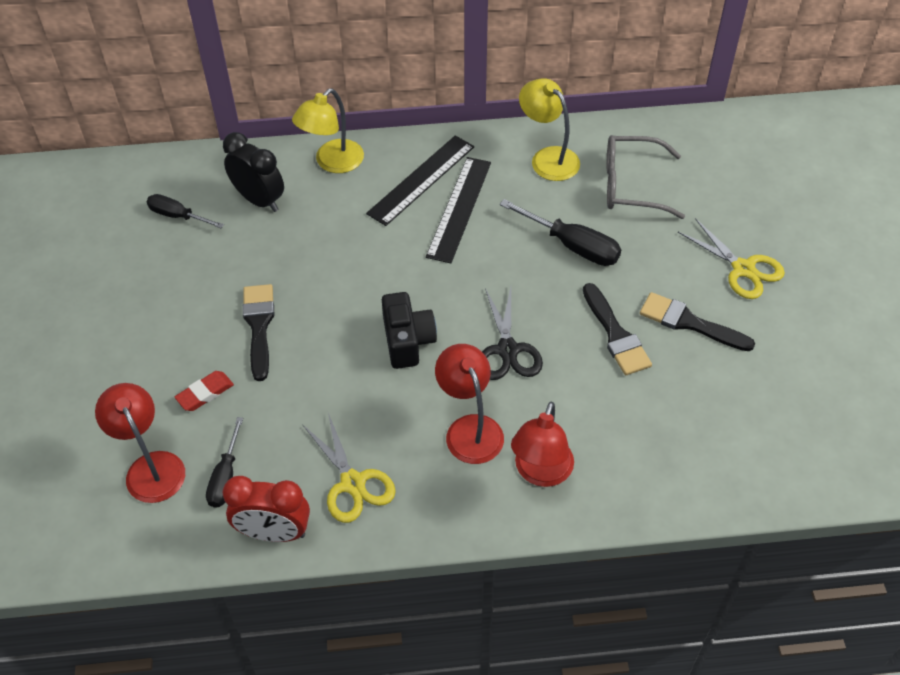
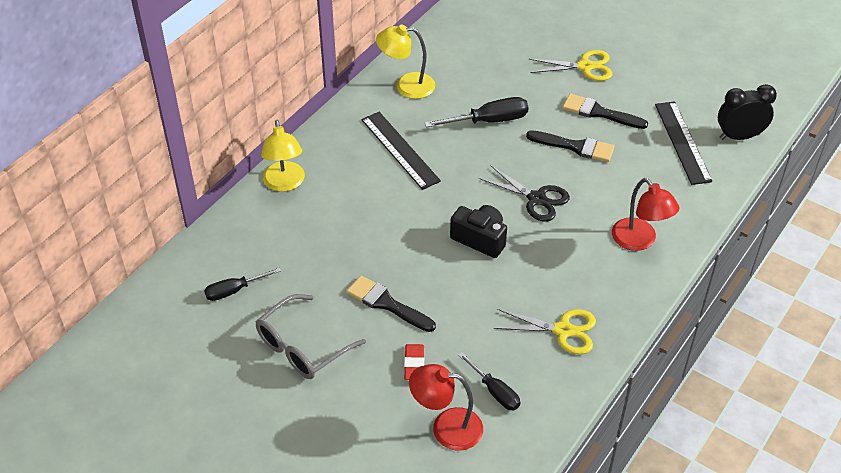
camera: 50 degrees left, 5 degrees down
black clock [223,132,284,212] -> black clock moved to [718,84,777,140]
red clock [223,476,310,542] -> none
black ruler [366,135,474,226] -> black ruler moved to [655,101,713,185]
red lamp [435,344,504,464] -> none
grey glasses [607,135,685,219] -> grey glasses moved to [255,294,366,379]
black brush [640,292,755,351] -> black brush turned 45 degrees clockwise [562,94,648,129]

